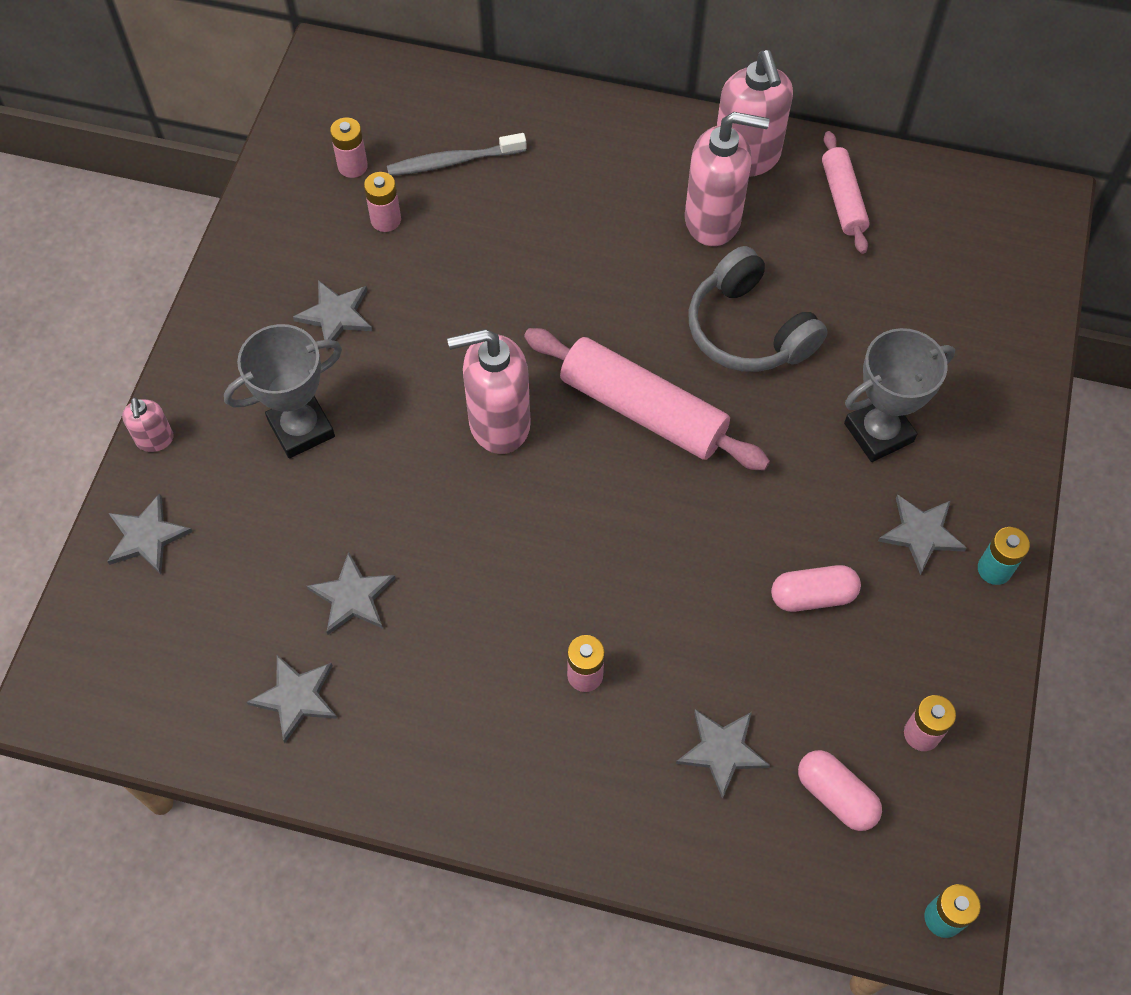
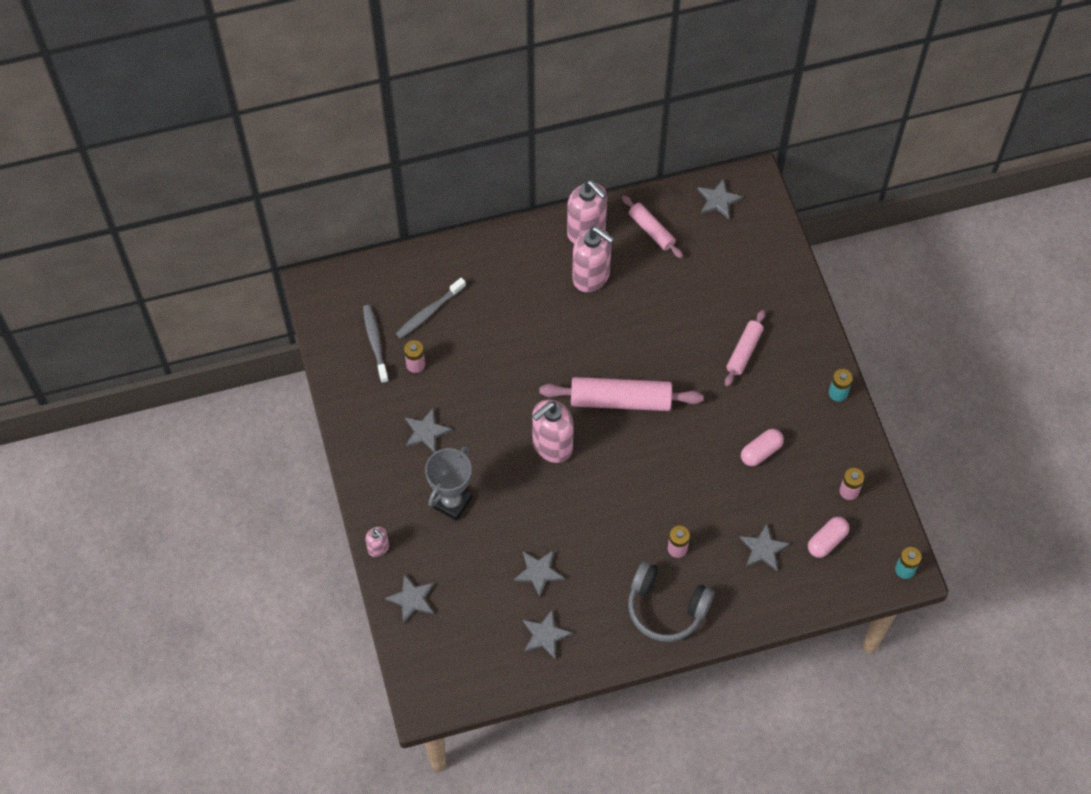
camera: 30 degrees left, 0 degrees up
pink battery [330,117,368,178] -> grey toothbrush [363,305,389,383]
pink soap dispenser [685,112,769,246] -> pink soap dispenser turned 60 degrees clockwise [572,227,614,292]
grey headphones [689,246,828,372] -> grey headphones moved to [628,562,714,642]
pink capsule [798,750,882,831] -> pink capsule turned 60 degrees counterclockwise [808,517,849,558]
grey trophy [844,328,955,462] -> pink rolling pin [725,310,765,386]
grey star [878,494,967,575] -> grey star moved to [698,178,743,219]

